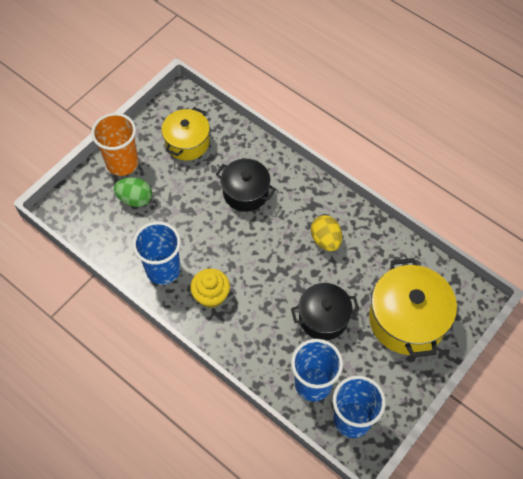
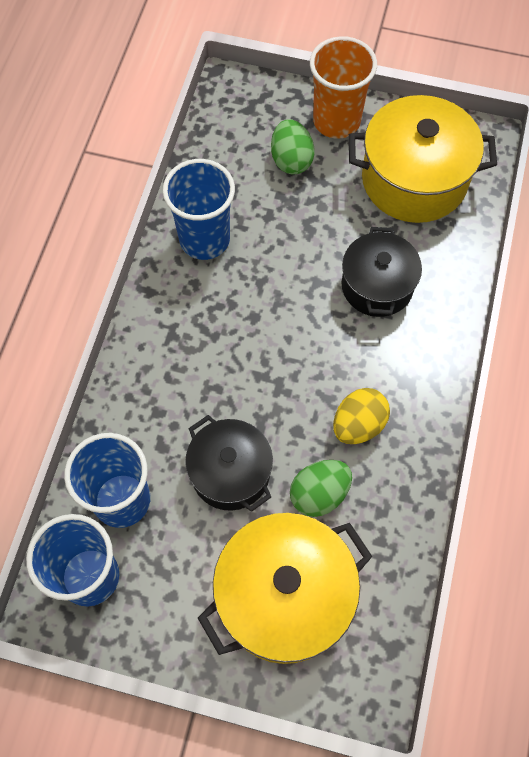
camera: 65 degrees right, 5 degrees up
yellow pot [162,107,210,160] -> yellow pot [349,95,497,223], size x1.55
yellow cupcake [190,268,230,308] -> none
none -> green egg [290,460,352,517]

